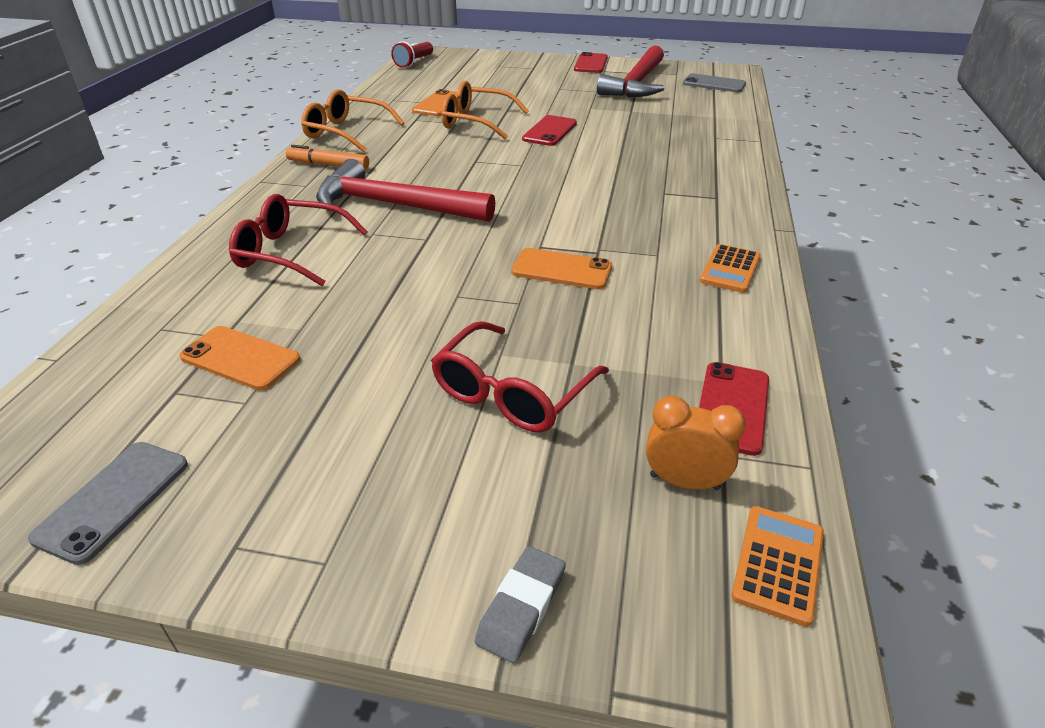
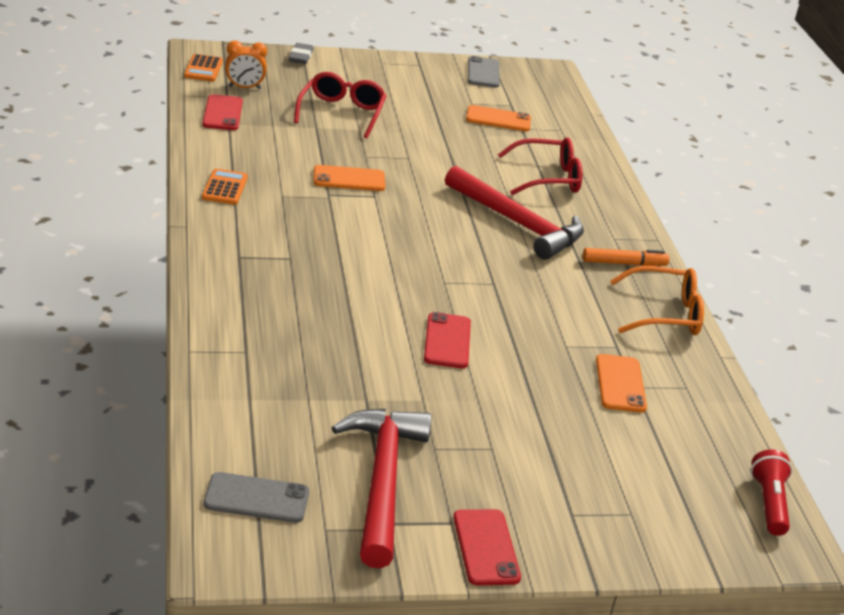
camera: 155 degrees right, 5 degrees down
red hammer [316,159,495,222] -> red hammer turned 45 degrees clockwise [445,166,584,260]
orange glasses [441,81,529,140] -> none

